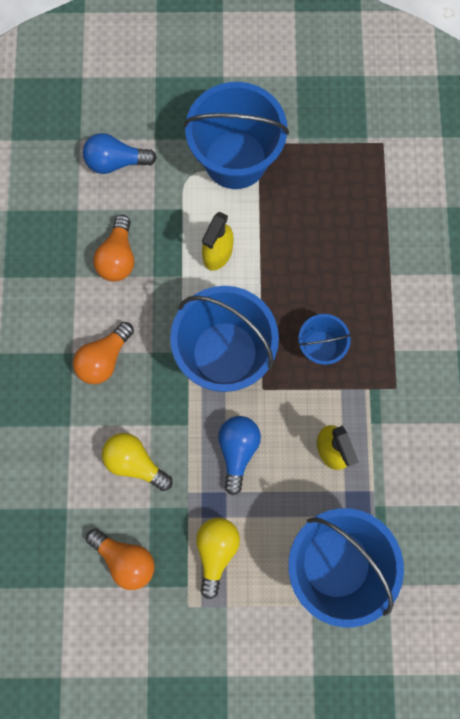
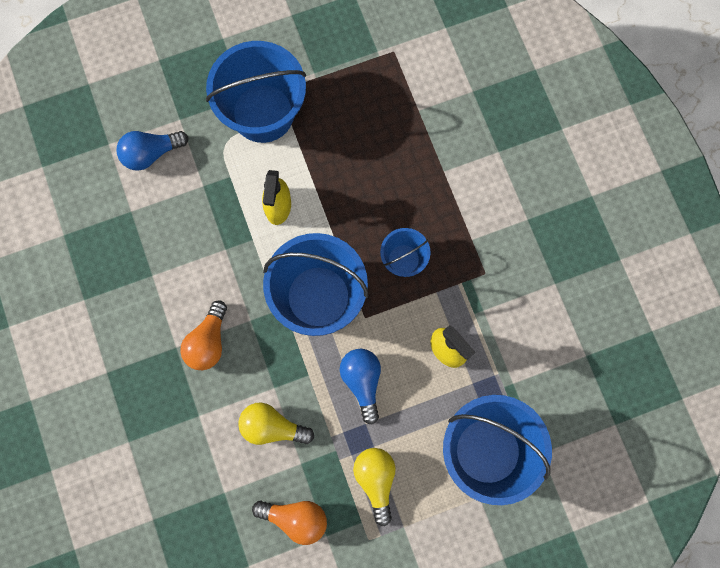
camera: 20 degrees left, 0 degrees up
orange light bulb [93,215,134,282] -> none

